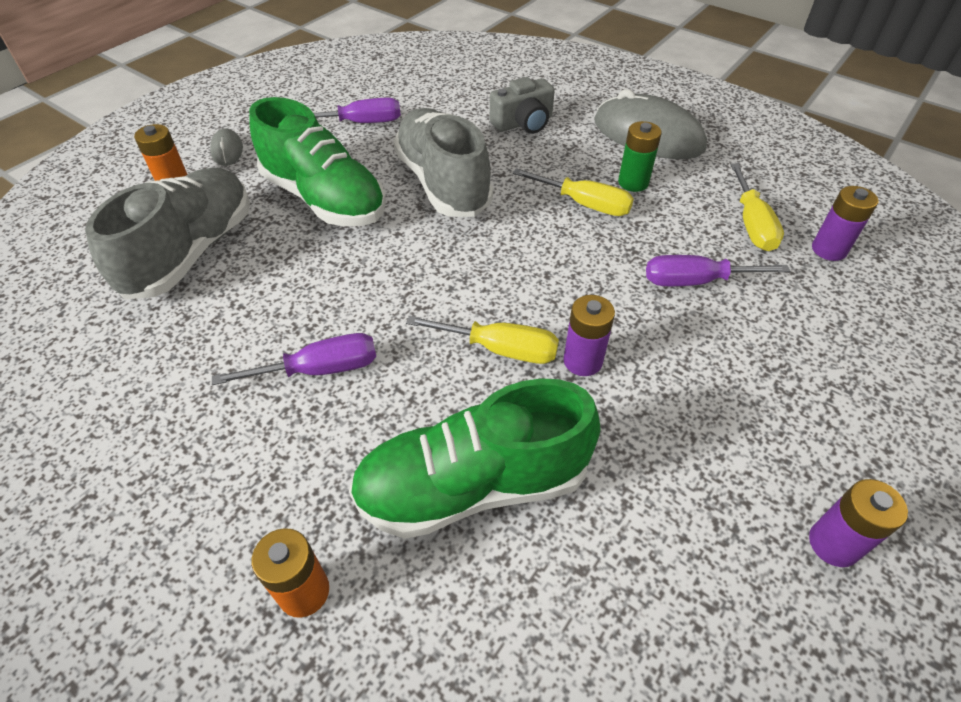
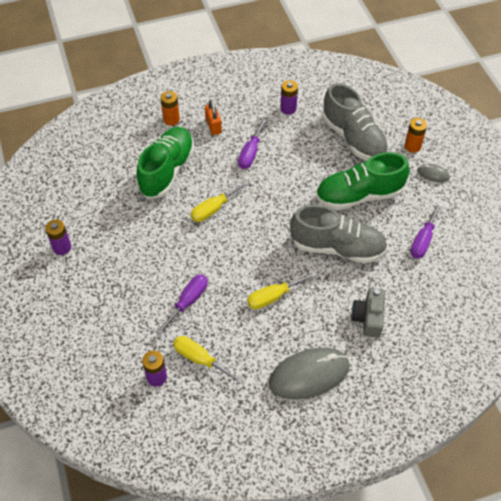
camera: 125 degrees right, 5 degrees up
purple battery [563,295,615,376] -> purple battery moved to [280,80,298,115]
green battery [618,121,662,192] -> none
none -> orange padlock [205,100,222,135]

